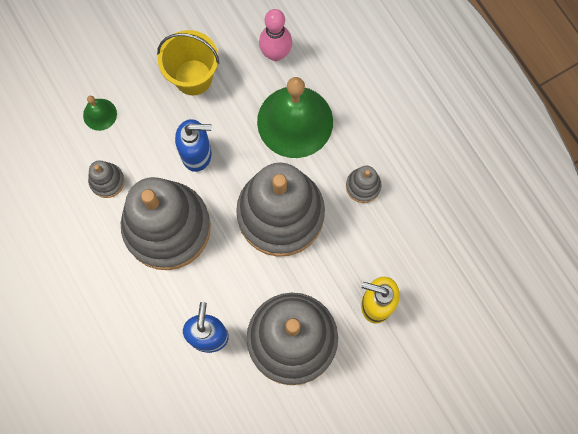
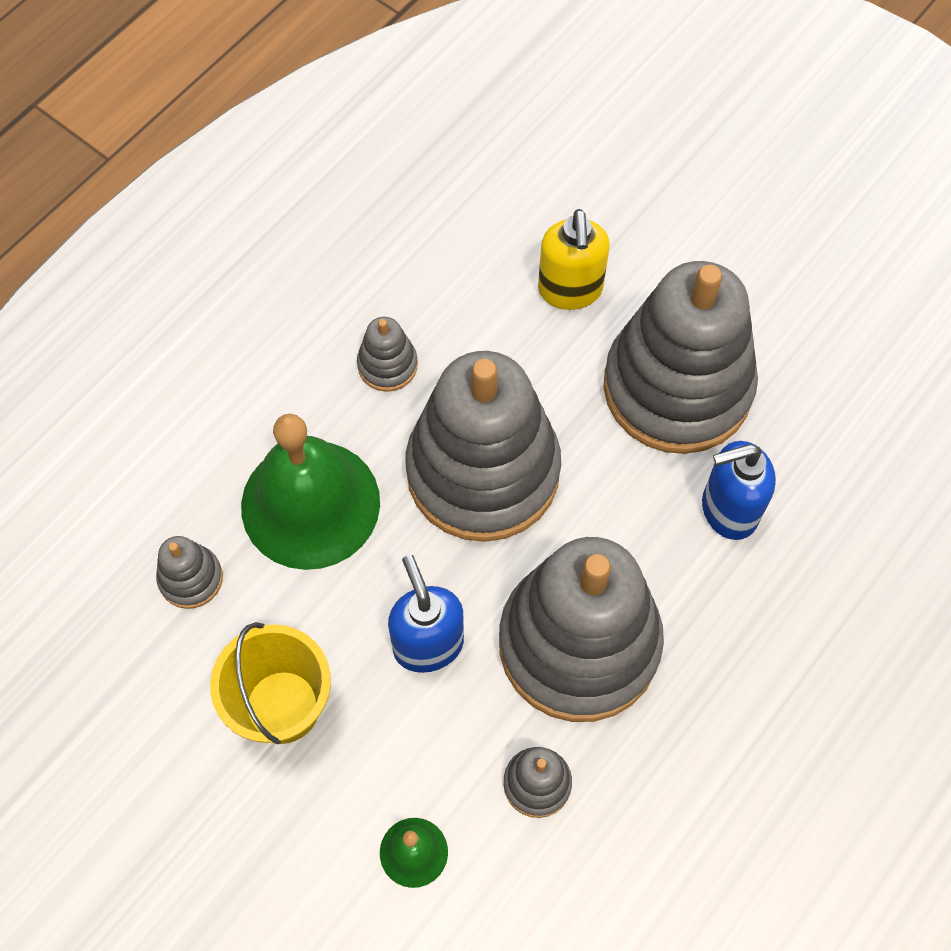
camera: 110 degrees left, 10 degrees down
pink bowling pin [259,9,292,61] -> grey stacking toy [156,536,223,609]

